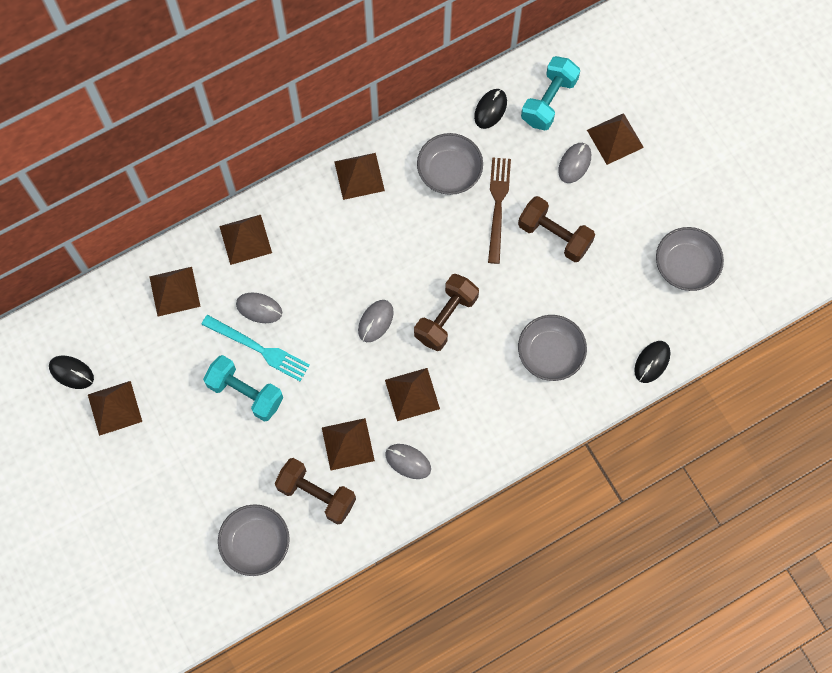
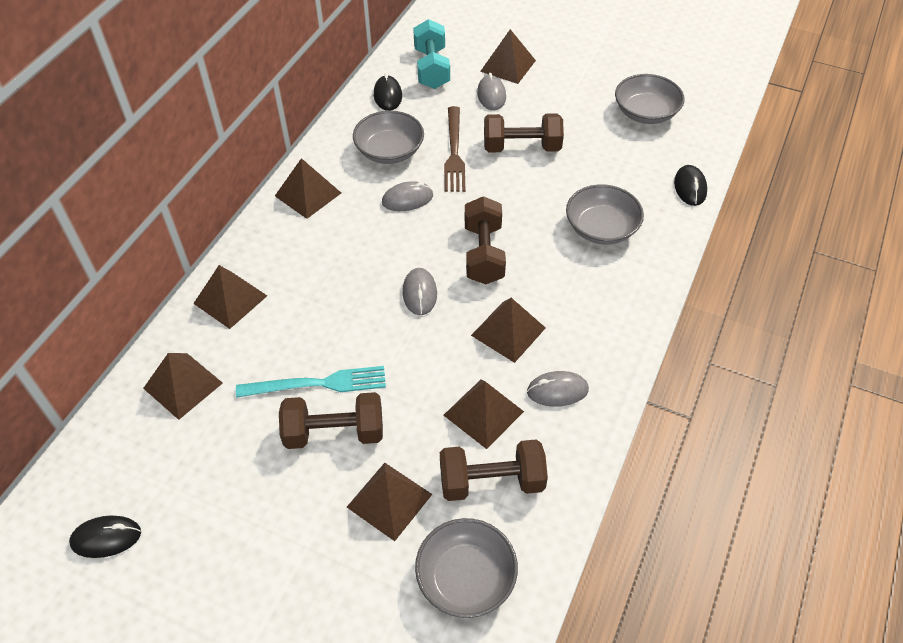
camera: 35 degrees left, 20 degrees down
brown pyramid [88,381,142,436] -> brown pyramid moved to [347,463,432,541]
turquoise dumbbell [203,355,283,421] -> brown dumbbell [279,392,383,449]
grey mouse [236,293,282,323] -> grey mouse moved to [382,181,433,211]
brown fork [488,157,511,264] -> brown fork turned 150 degrees counterclockwise [444,106,465,192]

